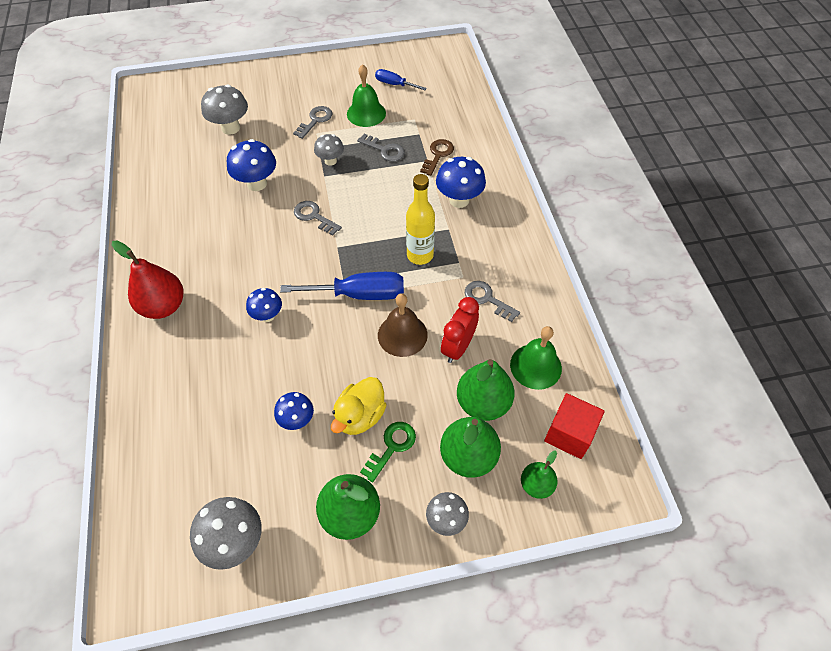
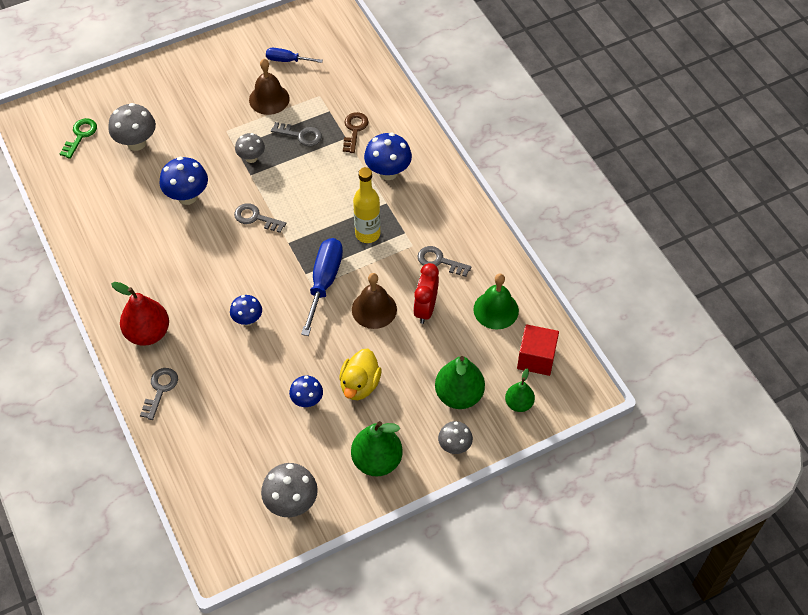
camera: 15 degrees left, 0 degrees up
blue screwdriver [280,272,404,300] -> blue screwdriver turned 60 degrees counterclockwise [301,238,343,336]
grey key [293,106,333,139] -> grey key moved to [140,368,178,420]
green bell [347,64,386,127] -> brown bell [249,59,290,115]
green key [360,422,416,482] -> green key moved to [60,118,97,159]
green pear [457,359,515,421] -> none

